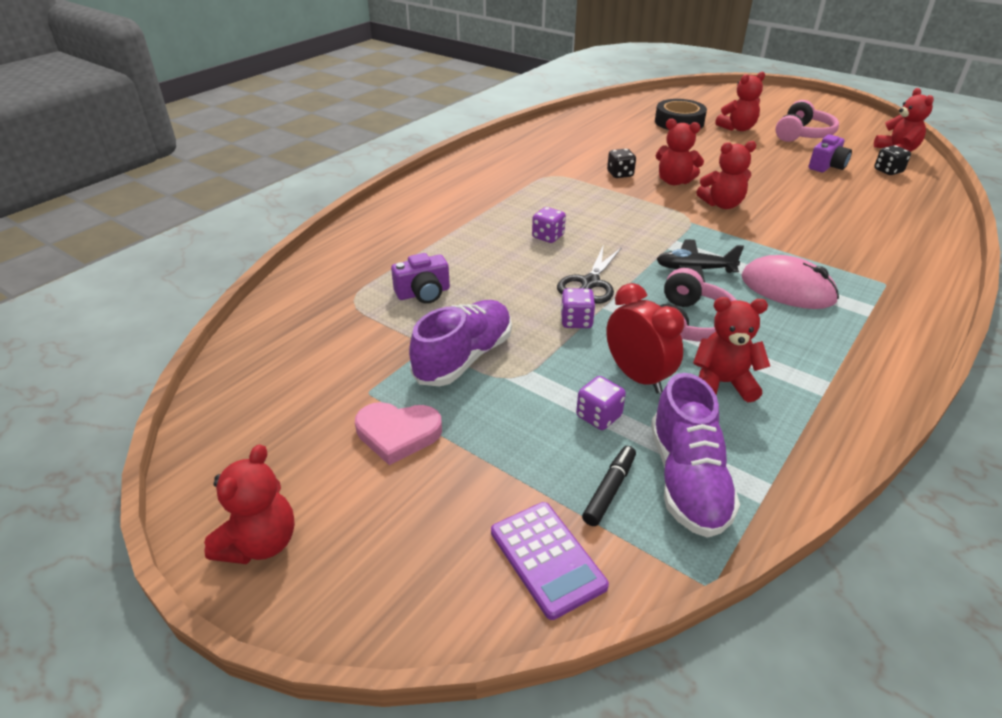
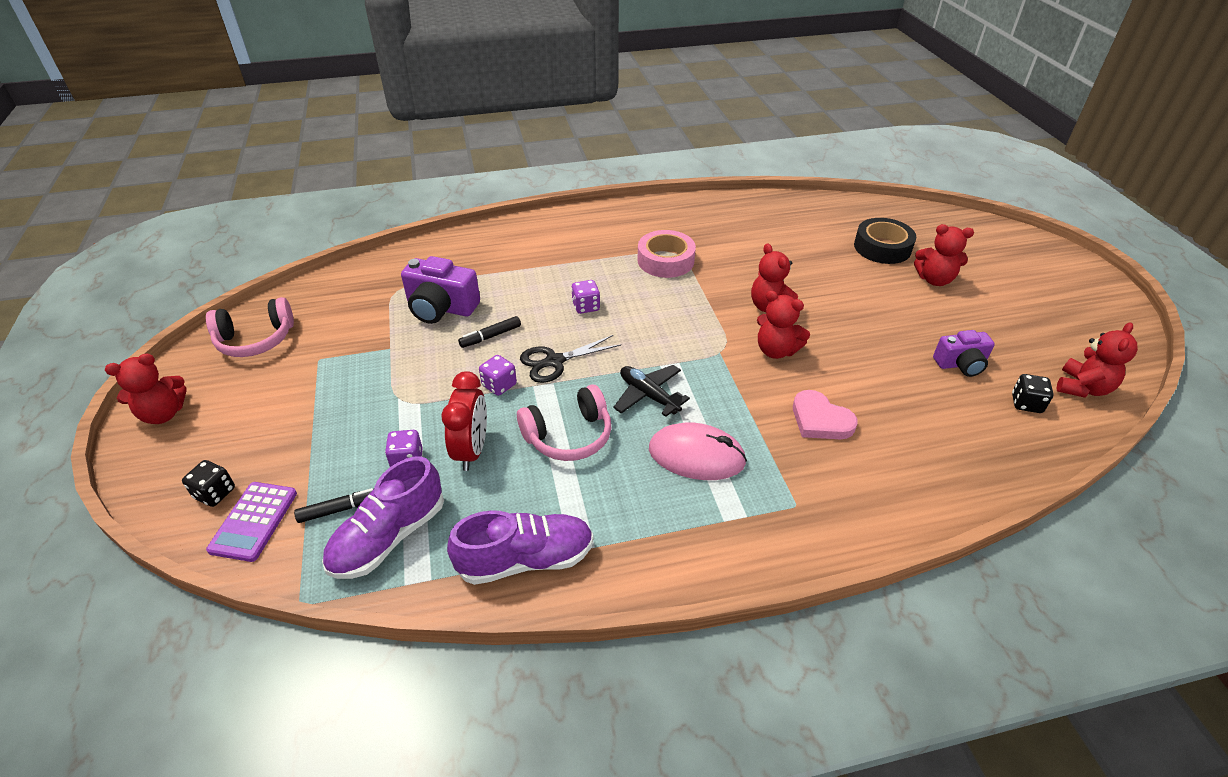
camera: 40 degrees right, 5 degrees up
pink heart [355,402,442,465] -> pink heart moved to [793,390,858,439]
purple camera [391,253,450,304] -> purple camera [401,256,480,324], size x1.55
purple shoe [409,300,512,386] -> purple shoe moved to [447,510,594,585]
black dice [607,149,636,178] -> black dice moved to [182,460,235,507]
red teddy bear [693,297,770,402] -> none
pink mouse [741,255,839,309] -> pink mouse turned 60 degrees counterclockwise [649,423,747,480]
pink headphones [775,100,839,142] -> pink headphones moved to [206,297,294,357]
none -> black marker [458,316,521,348]
none -> pink tape [638,230,696,278]

